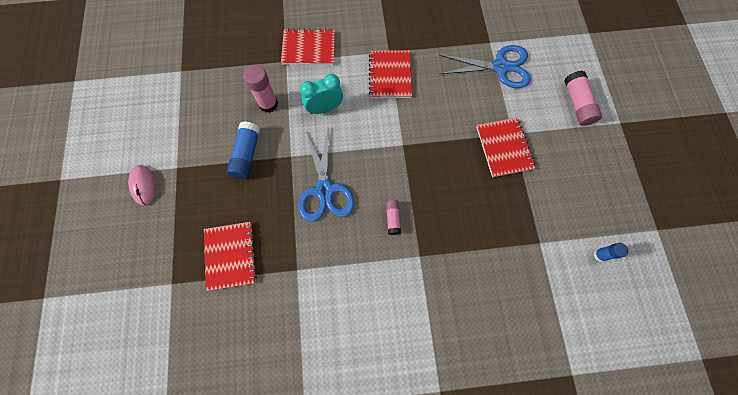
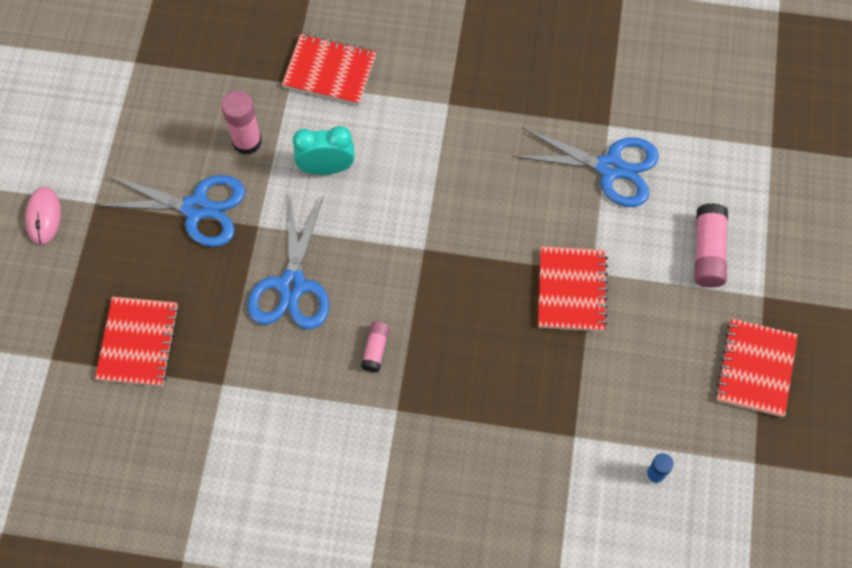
camera: 15 degrees right, 5 degrees down
blue glue stick [227,121,260,179] -> blue scissors [97,175,245,247]
red notebook [369,50,412,98] -> red notebook moved to [715,319,798,417]

